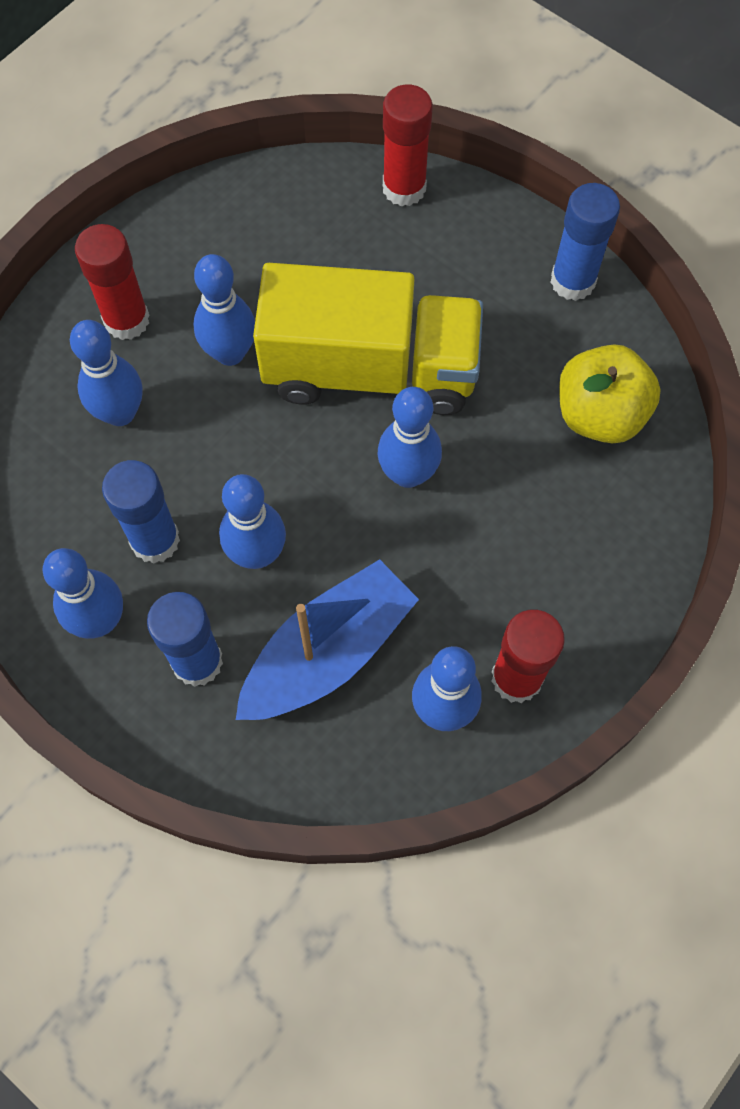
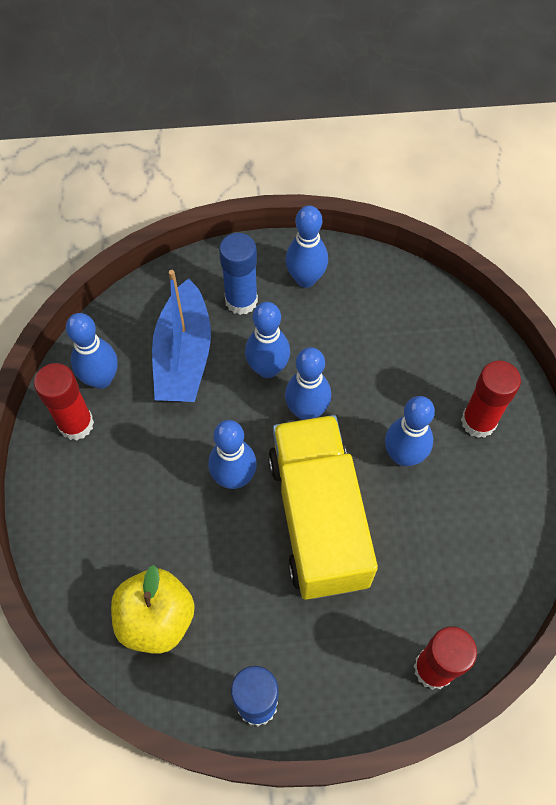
camera: 135 degrees right, 5 degrees down
blue bowling pin [70,320,142,426] -> blue bowling pin moved to [285,347,331,420]
blue glue stick [102,460,180,564] -> none
yellow truck [253,263,483,415] -> yellow truck turned 120 degrees clockwise [268,415,378,600]

